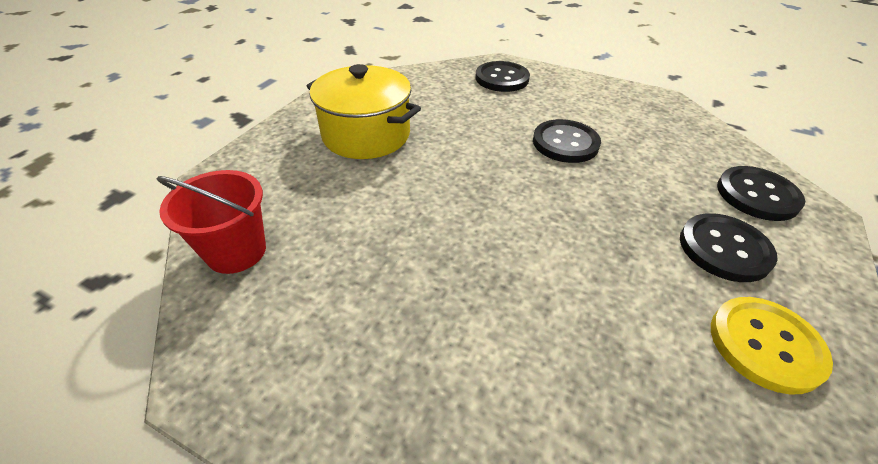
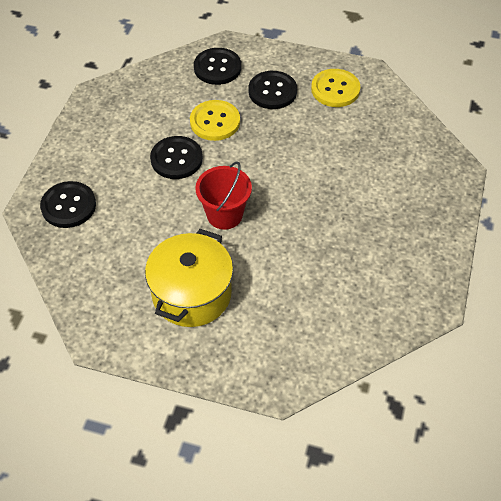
camera: 100 degrees left, 10 degrees up
red bucket [157,170,266,274] -> red bucket moved to [195,162,252,230]
none -> yellow button [190,100,240,141]

